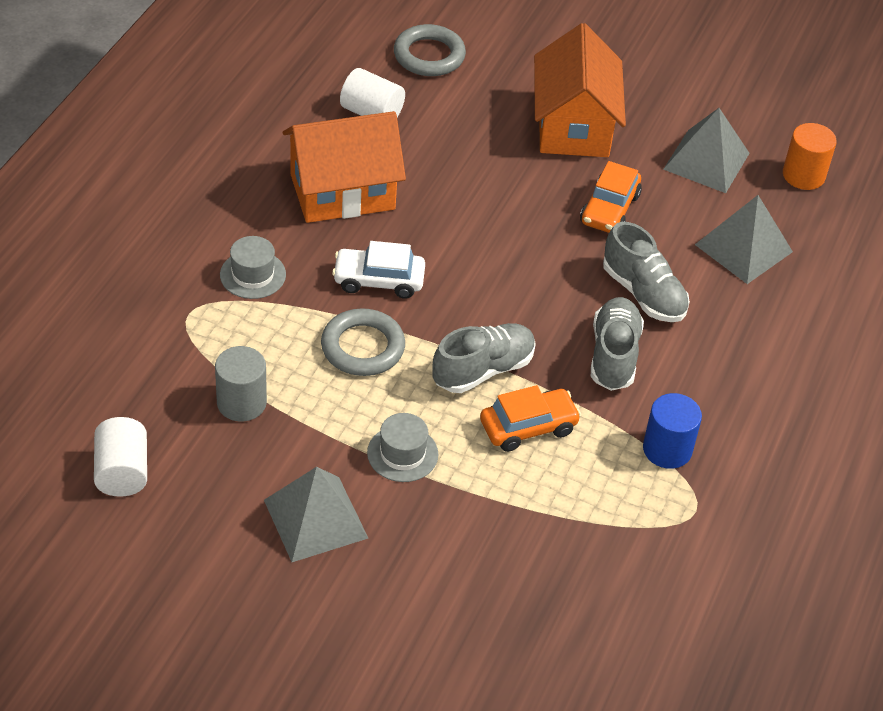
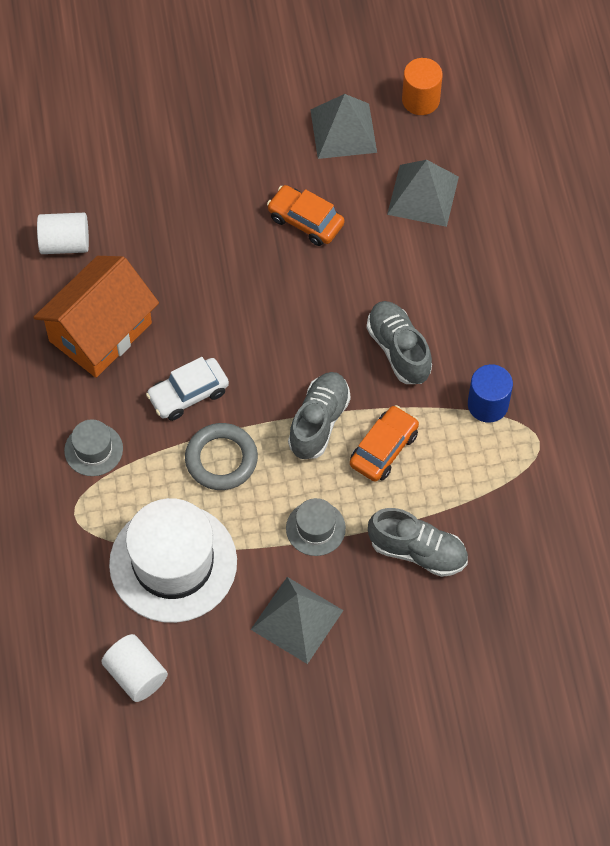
camera: 30 degrees left, 15 degrees up
grey cylinder [215,346,267,421] -> white hat [109,498,237,623]
grey ring [394,24,466,76] -> none
orange house [534,23,626,157] -> none
orange car [580,161,642,233] -> orange car turned 135 degrees clockwise [267,185,345,246]
grey shoe [603,222,690,322] -> grey shoe moved to [368,508,468,577]

